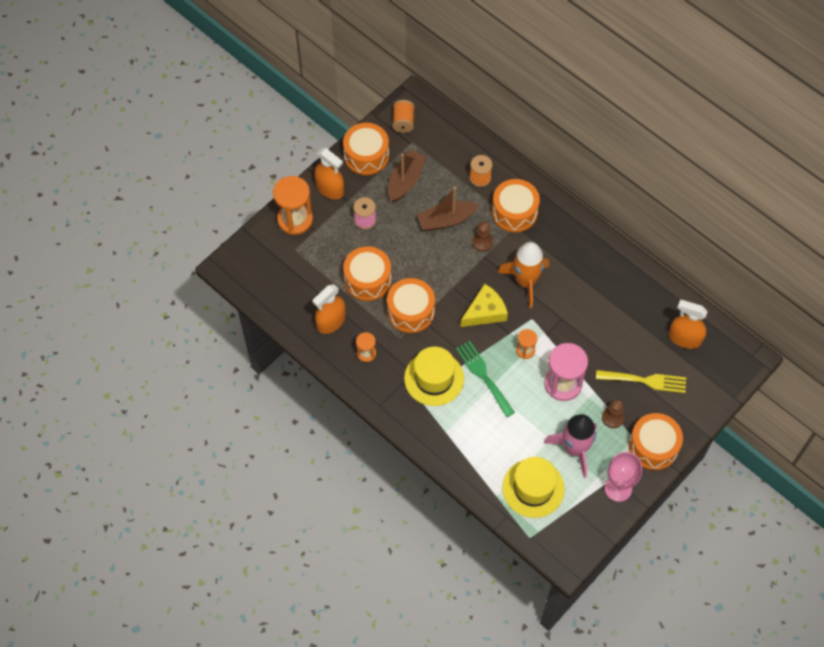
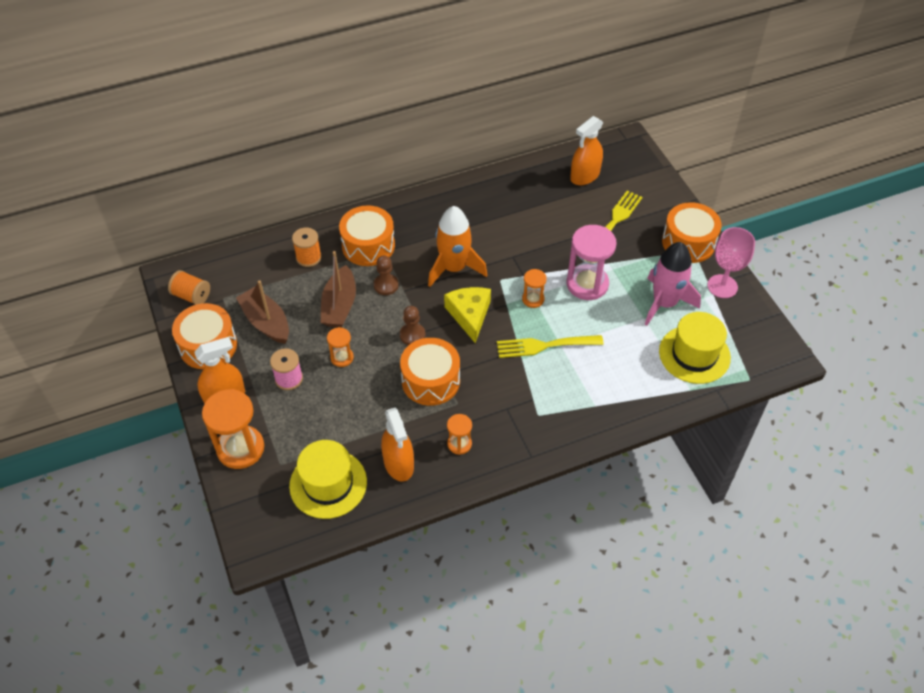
camera: 65 degrees left, 10 degrees down
orange drum [343,246,391,301] -> none
yellow hat [404,347,464,406] -> yellow hat moved to [289,440,367,519]
green fork [456,341,515,417] -> yellow fork [497,335,604,358]
brown pawn [602,399,625,428] -> brown pawn moved to [400,306,425,345]
none -> orange hourglass [327,327,354,367]

